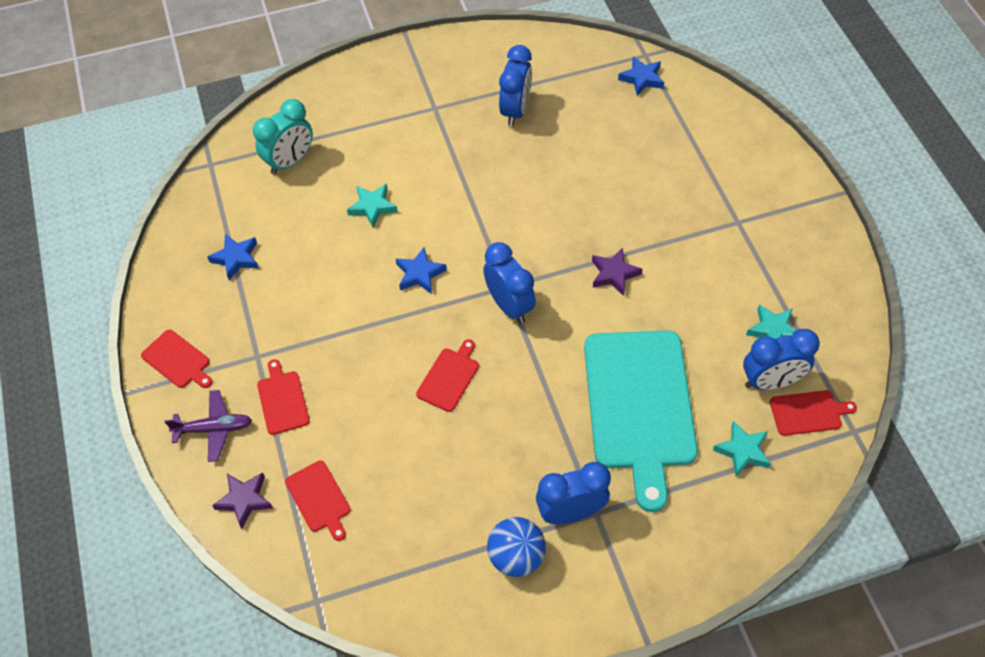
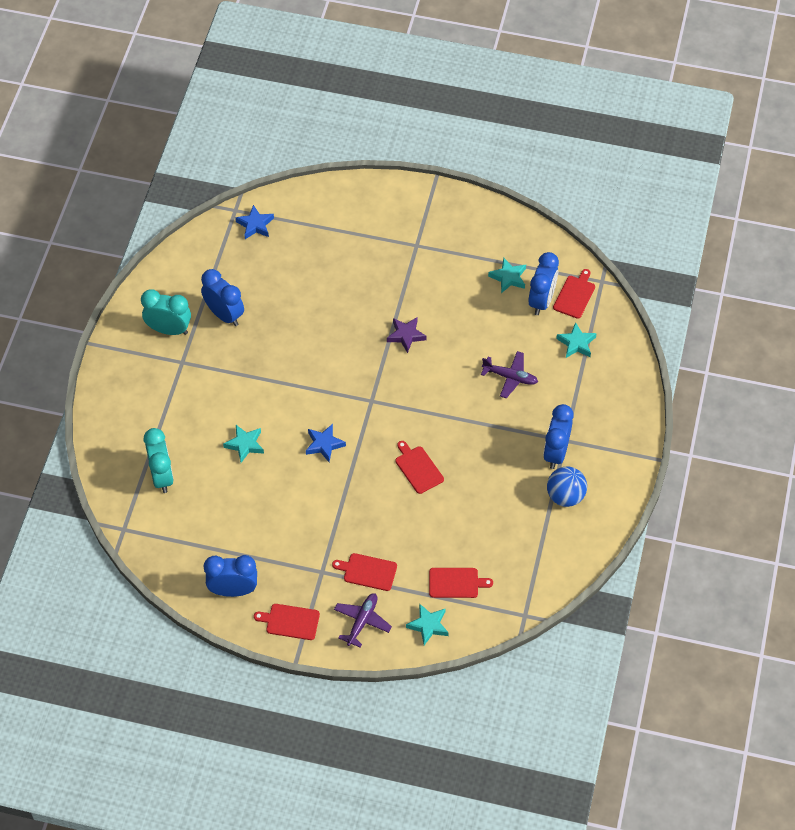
camera: 60 degrees left, 0 degrees up
red cutting board [141,330,212,388] -> red cutting board turned 150 degrees counterclockwise [254,604,320,640]
blue star [207,234,259,280] -> none
purple star [212,472,273,529] -> turquoise star [406,603,449,645]
blue clock [483,242,536,324] -> blue clock moved to [204,555,257,597]
turquoise cutting board [584,330,698,512] -> purple plane [481,351,538,398]
none -> turquoise clock [141,289,191,335]

